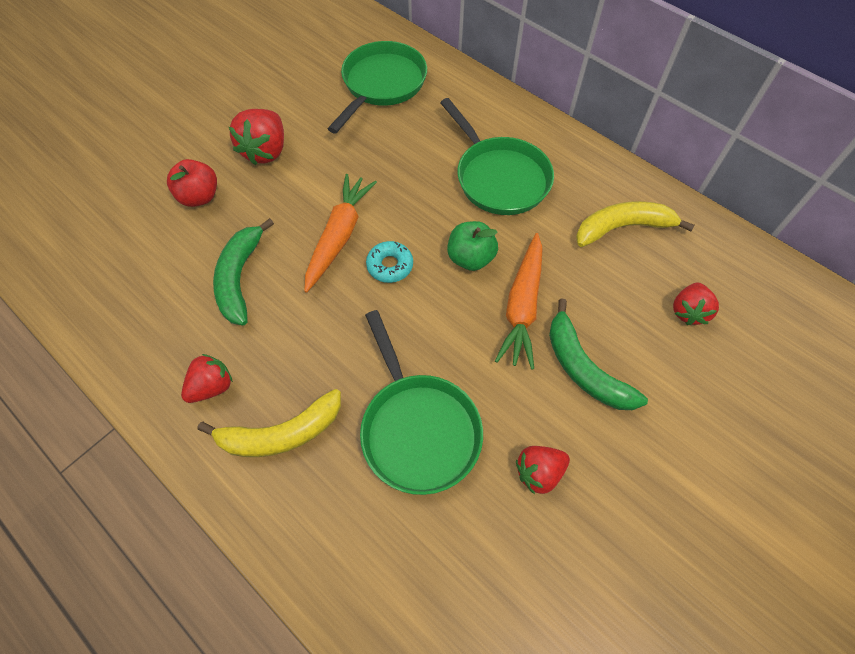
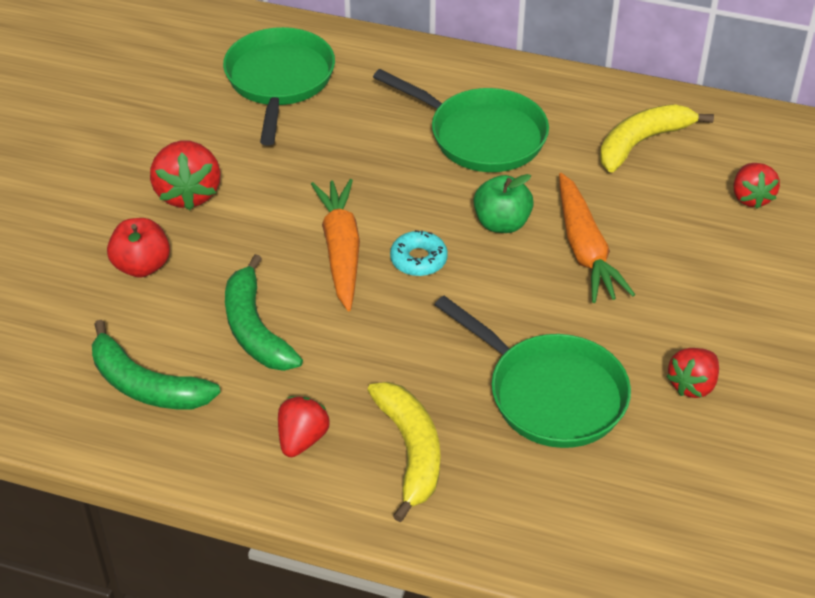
camera: 25 degrees left, 15 degrees down
yellow banana [198,389,341,457] -> yellow banana turned 60 degrees counterclockwise [368,382,440,522]
green banana [549,299,648,410] -> green banana moved to [92,320,221,409]

